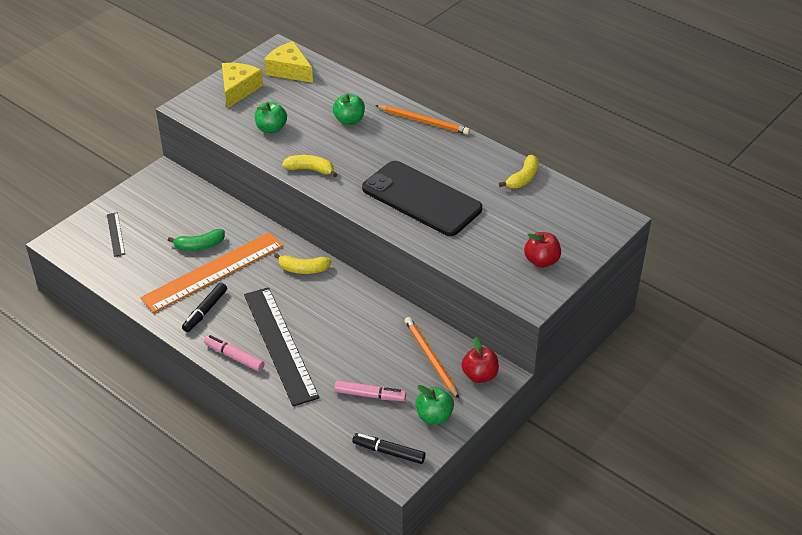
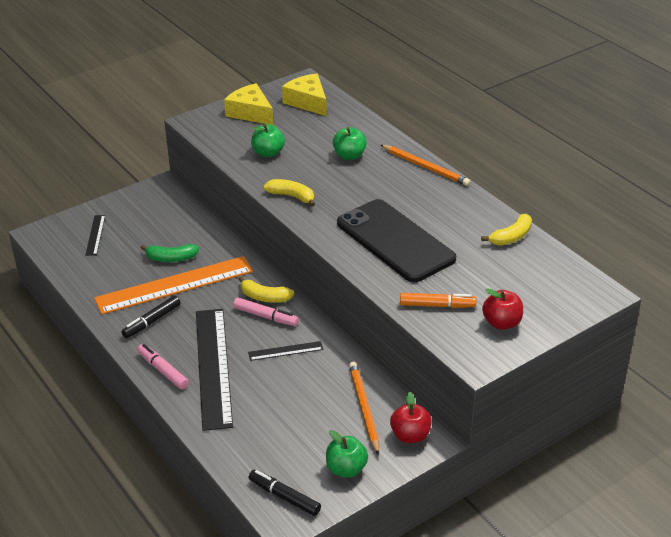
camera: 15 degrees right, 5 degrees down
yellow cheese [222,63,263,108] -> yellow cheese turned 75 degrees counterclockwise [224,83,273,125]
pink marker [334,380,406,401] -> pink marker moved to [233,298,299,326]
none -> black ruler [248,341,323,361]
none -> orange marker [400,293,477,308]

